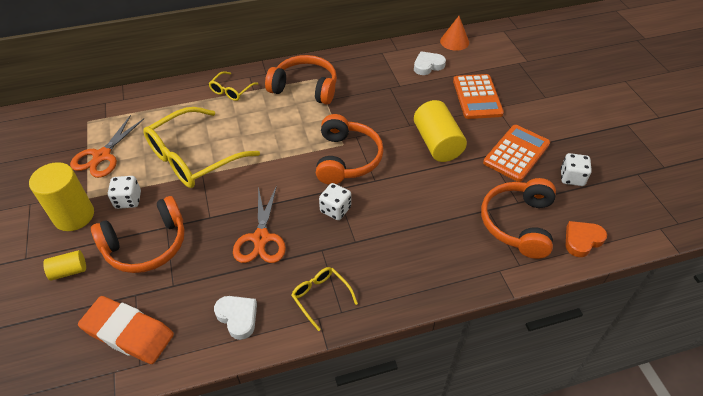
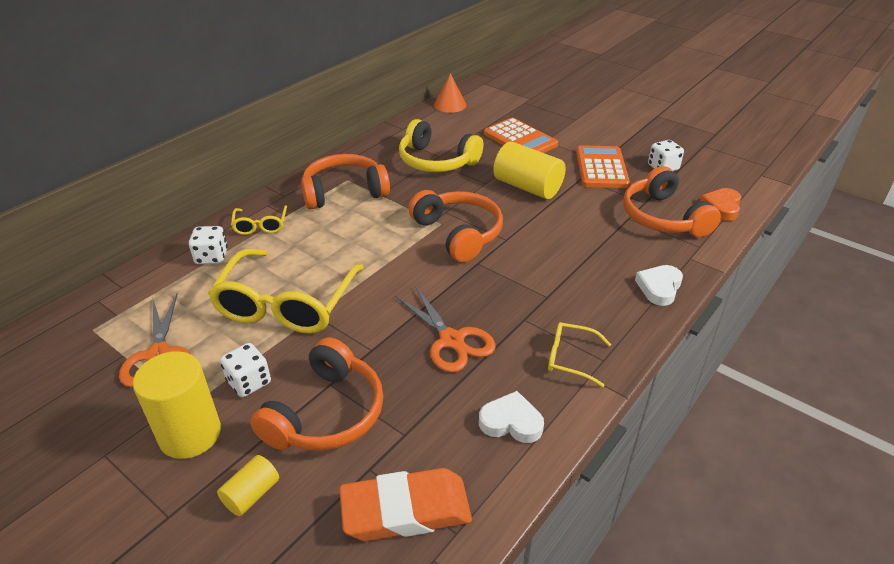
camera: 35 degrees left, 10 degrees down
white dice [319,183,351,220] -> white dice moved to [189,226,228,264]
white heart [414,51,446,75] -> white heart moved to [635,265,683,306]
none -> yellow headphones [399,119,483,172]

